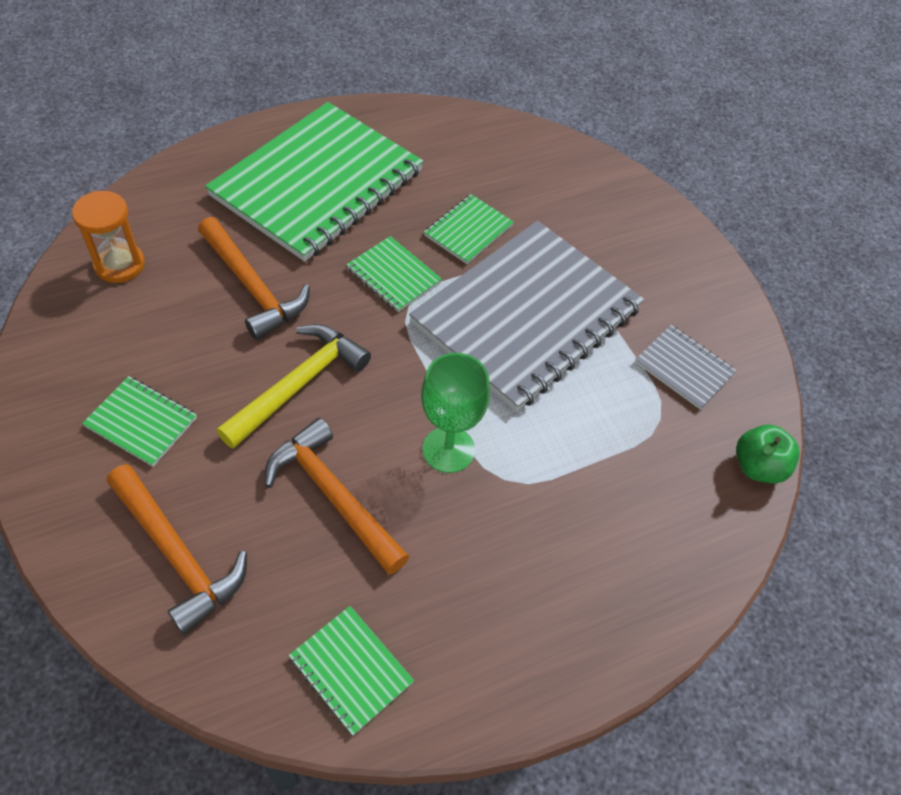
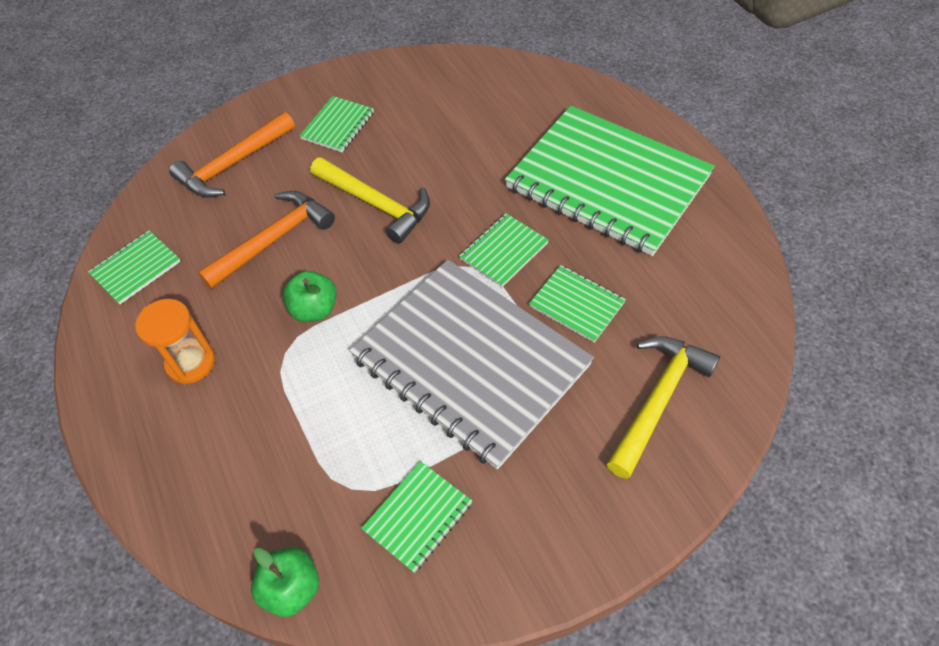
camera: 95 degrees right, 0 degrees up
orange hourglass [72,191,145,283] -> orange hourglass moved to [135,299,215,384]
orange hammer [198,217,310,340] -> none
green goblet [421,353,490,473] -> green apple [283,271,336,322]
grey notebook [635,325,736,410] -> green notebook [361,461,472,573]
none -> yellow hammer [606,336,720,479]

